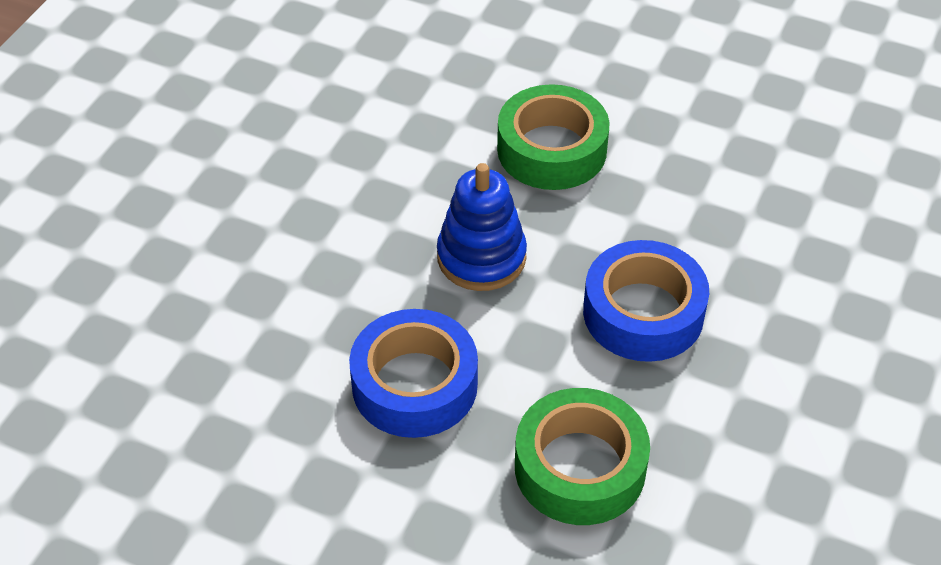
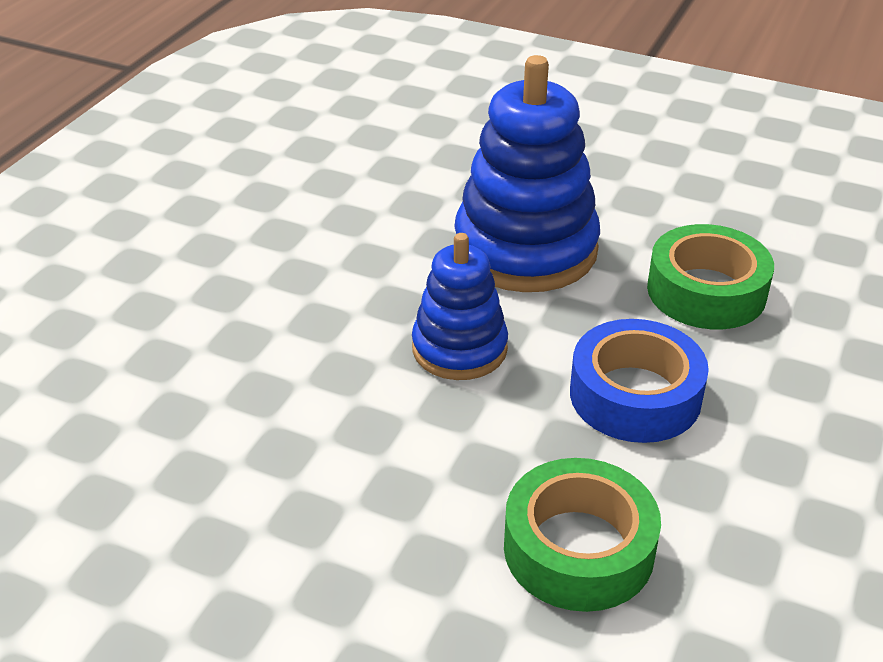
camera: 90 degrees left, 10 degrees down
green tape [497,84,610,190] -> green tape moved to [504,458,661,612]
blue tape [583,240,709,362] -> blue stacking toy [454,55,600,292]

